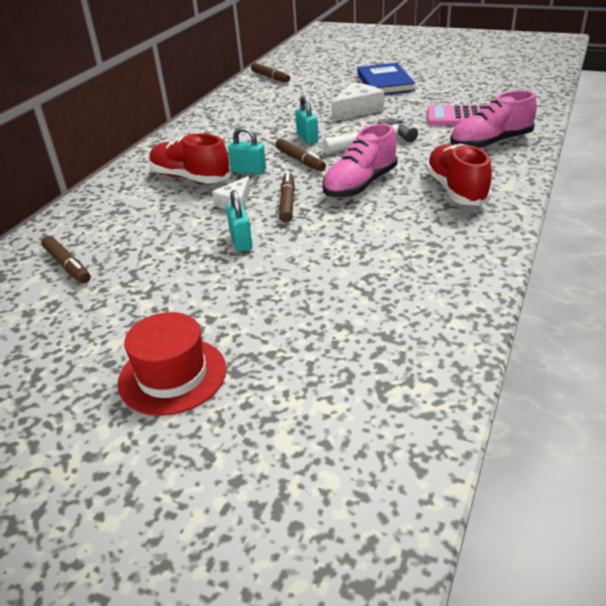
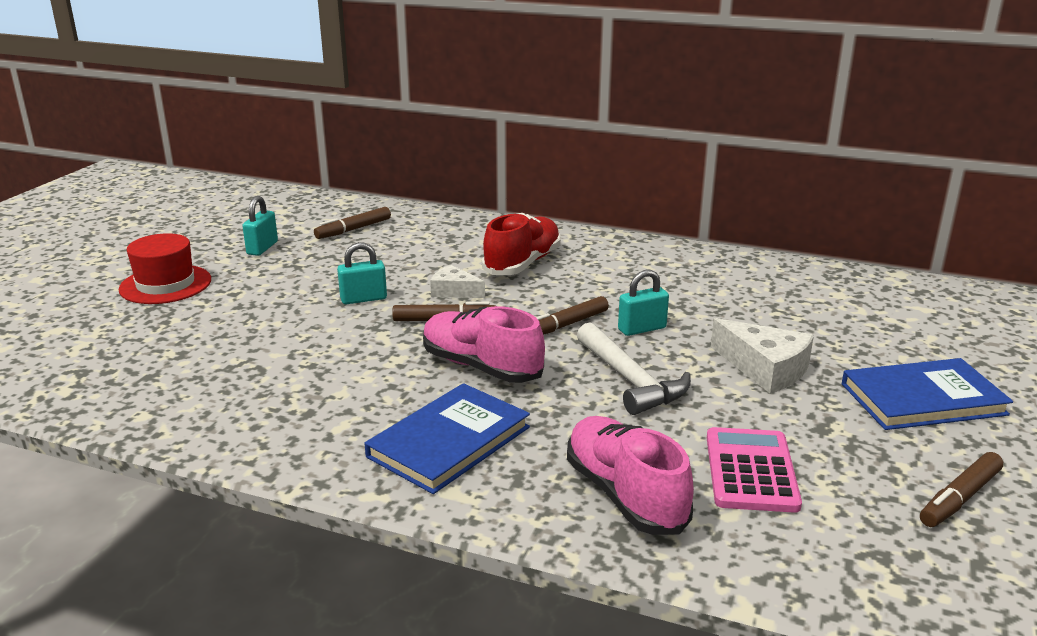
camera: 85 degrees right, 10 degrees down
turquoise padlock [228,126,266,174] -> turquoise padlock moved to [242,196,278,256]
brown marker [251,63,290,82] -> brown marker moved to [920,452,1003,527]
red shoe [425,144,492,206] -> blue book [365,383,530,494]

